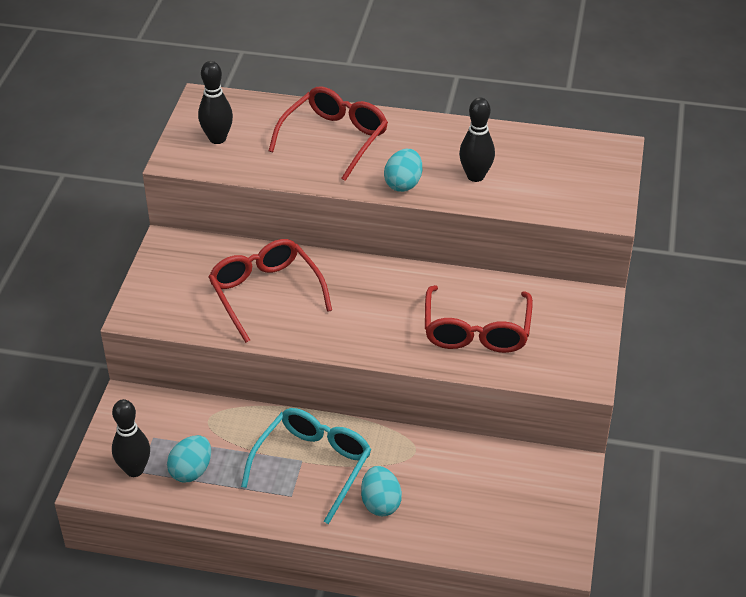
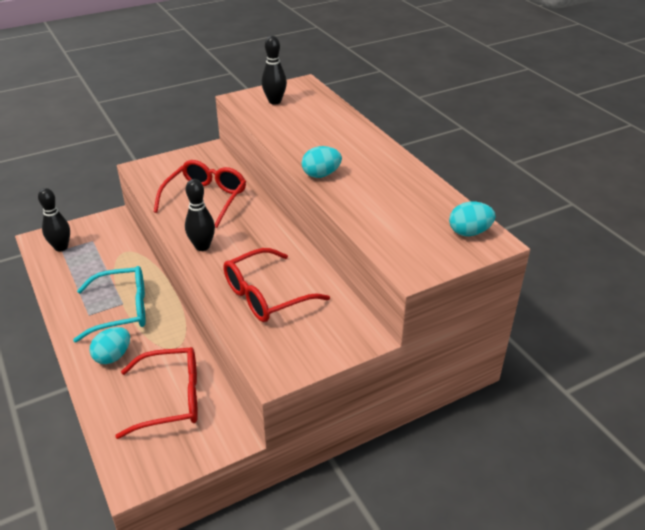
camera: 50 degrees right, 5 degrees down
turquoise egg [167,435,211,483] -> turquoise egg moved to [449,202,496,236]
red glasses [268,86,388,181] -> red glasses moved to [115,347,198,439]
black bowling pin [459,98,495,182] -> black bowling pin moved to [185,179,215,251]

